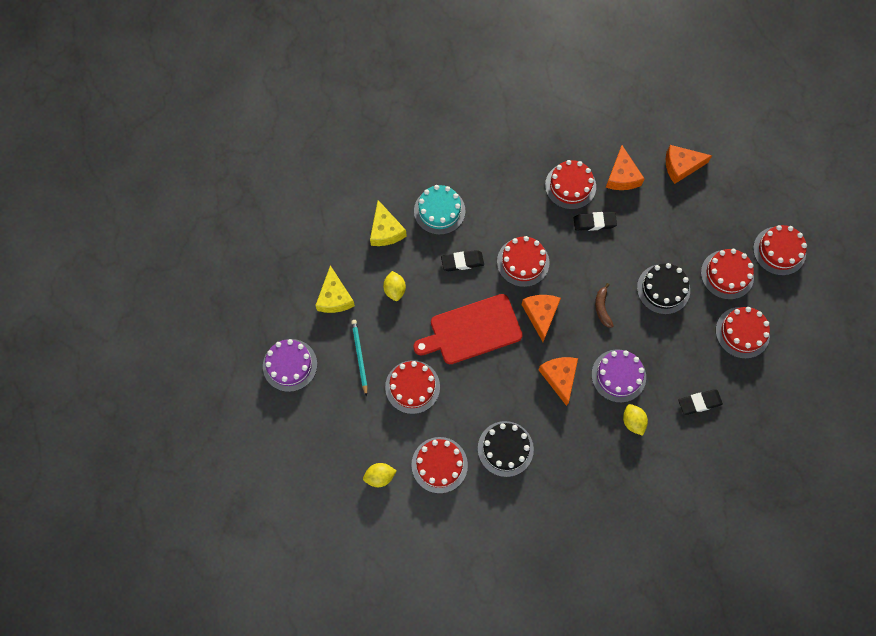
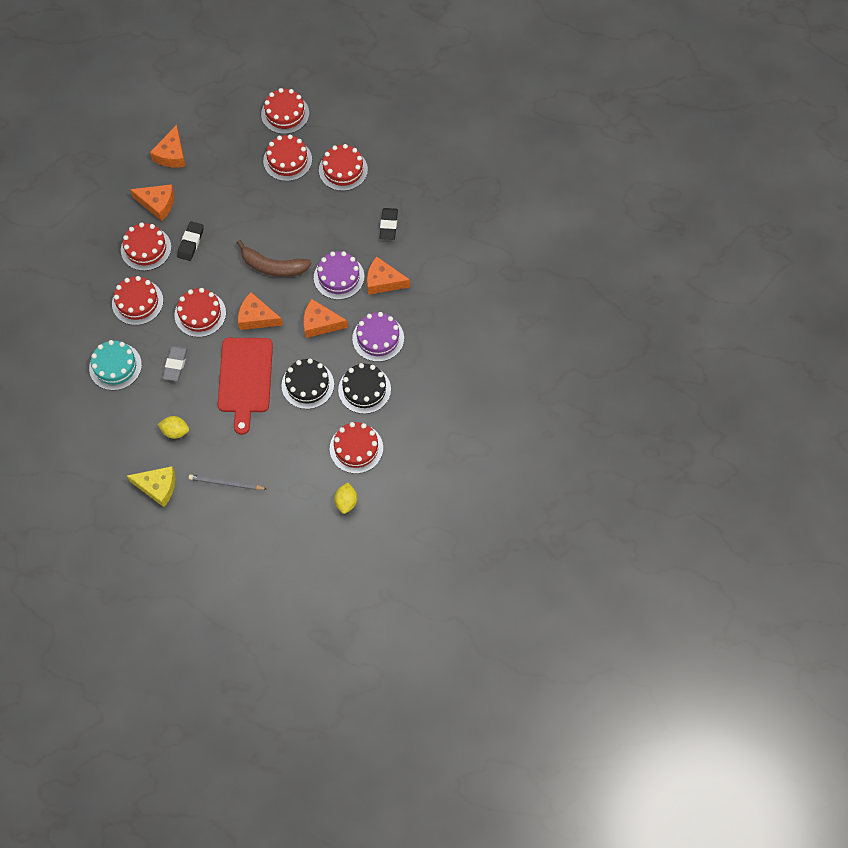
camera: 70 degrees left, 5 degrees down
purple cake [263,339,317,392] -> purple cake moved to [352,312,404,362]
turquoise pencil [351,320,367,396] -> grey pencil [189,474,267,490]
yellow cheese [370,200,406,246] -> none
red cake [385,360,440,414] -> red cake moved to [112,276,164,325]
black eraser [441,250,484,271] -> grey eraser [163,345,188,381]
brown banana [595,283,614,328] -> brown banana [237,240,311,277], size x1.77
yellow lemon [623,404,648,436] -> orange cheese [367,256,410,295]
black cake [637,263,690,314] -> black cake moved to [281,359,334,409]

